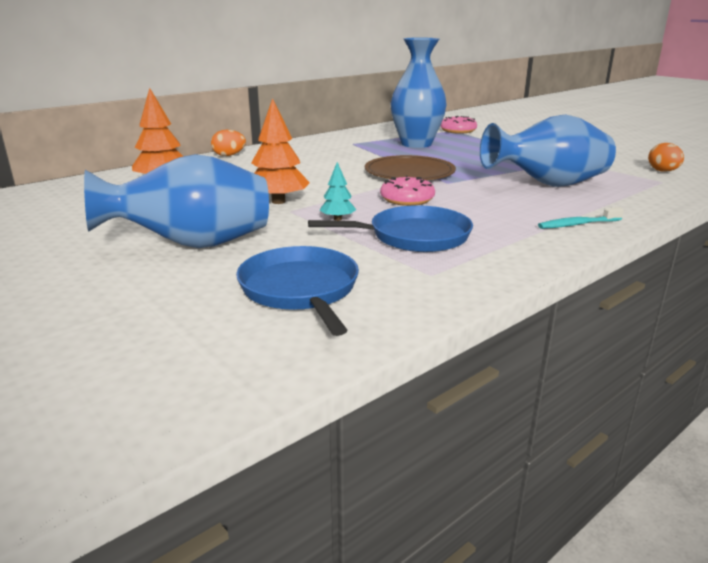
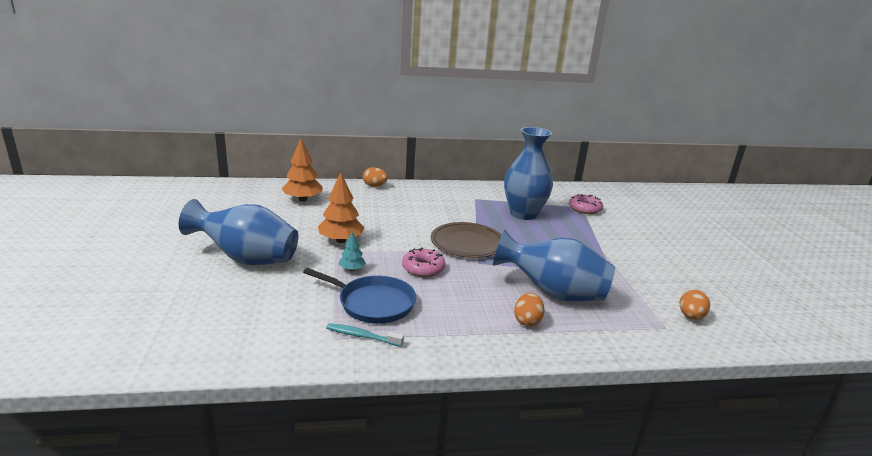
camera: 30 degrees right, 0 degrees up
blue pan [236,246,359,336] -> none
turquoise toothbrush [538,207,624,229] -> turquoise toothbrush moved to [326,323,404,347]
none -> orange egg [514,293,545,327]

